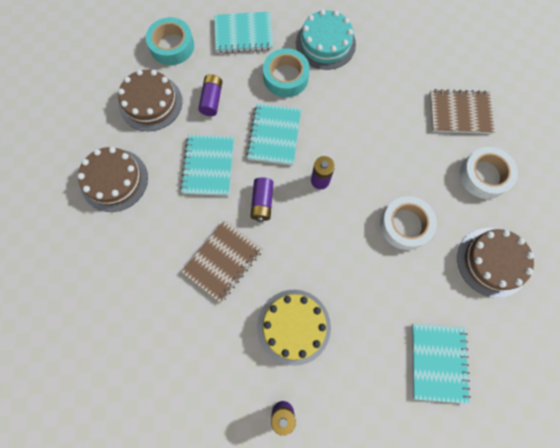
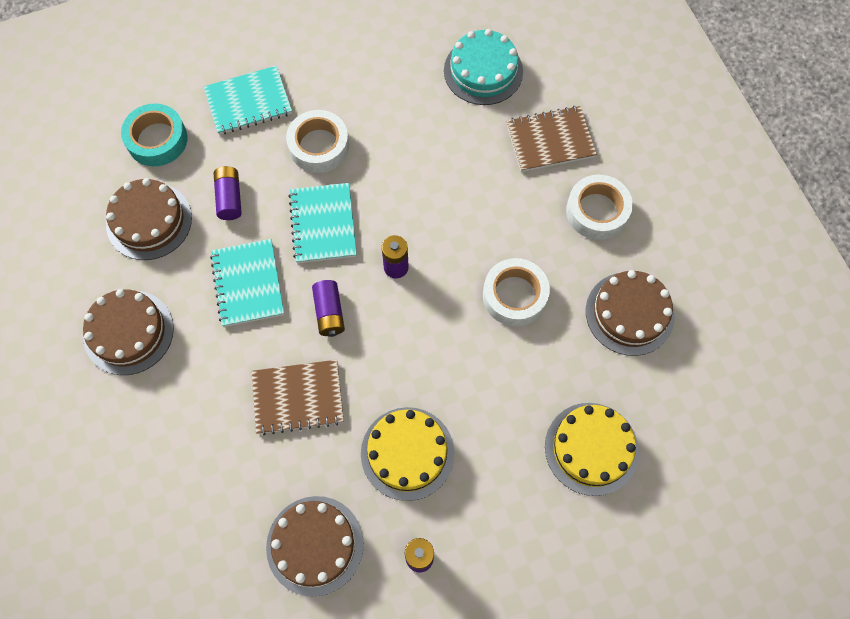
camera: 15 degrees left, 5 degrees down
brown notebook [182,220,262,303] -> brown notebook turned 60 degrees clockwise [252,360,344,435]
turquoise tape [263,48,310,97] -> white tape [286,110,349,173]
turquoise cake [296,9,356,70] -> turquoise cake moved to [444,29,523,105]
turquoise notebook [412,324,471,404] -> yellow cake [545,403,639,496]
none -> brown cake [266,496,364,597]

